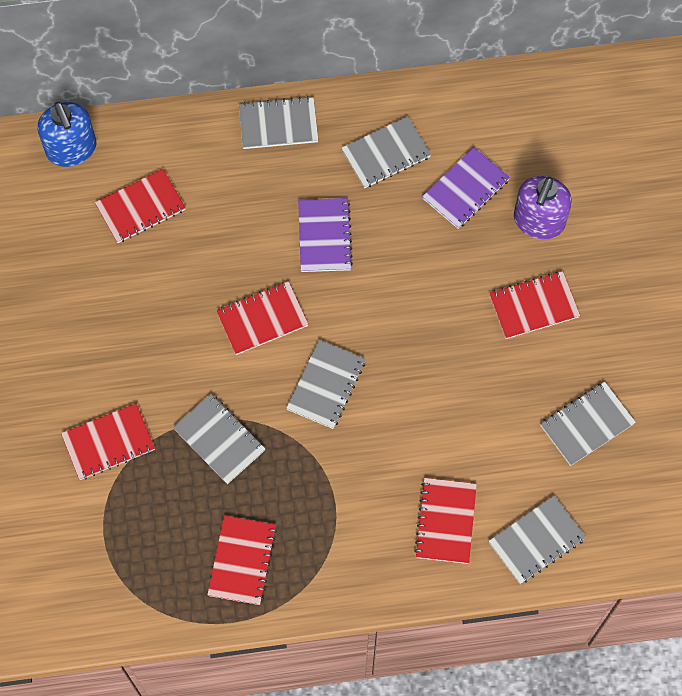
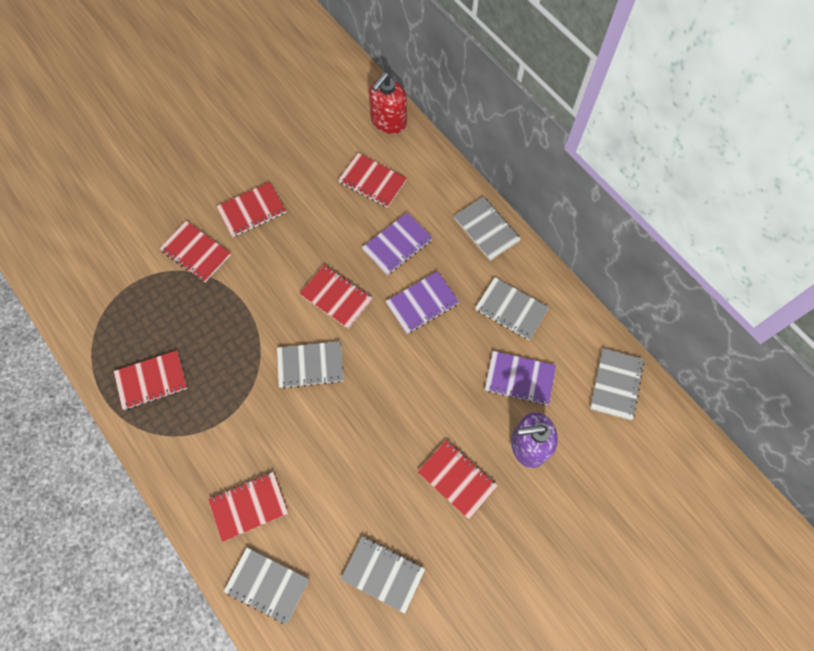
camera: 60 degrees right, 0 degrees up
blue soap dispenser [38,102,96,167] -> red soap dispenser [369,72,407,134]
grey notebook [173,394,265,484] -> grey notebook moved to [590,348,644,420]
none -> red notebook [216,182,286,237]
none -> purple notebook [362,213,433,275]

